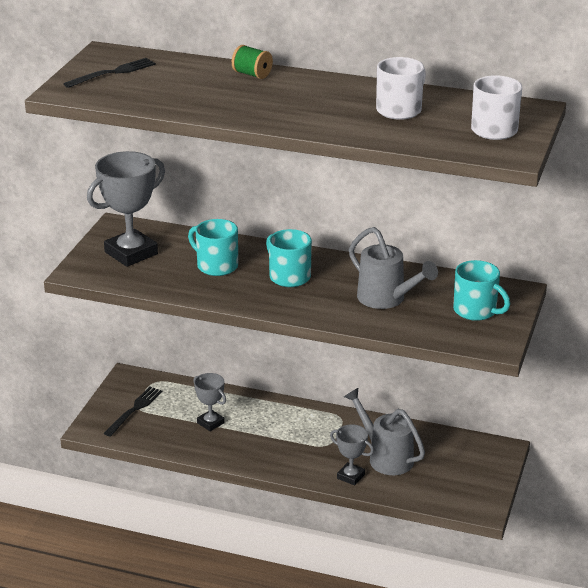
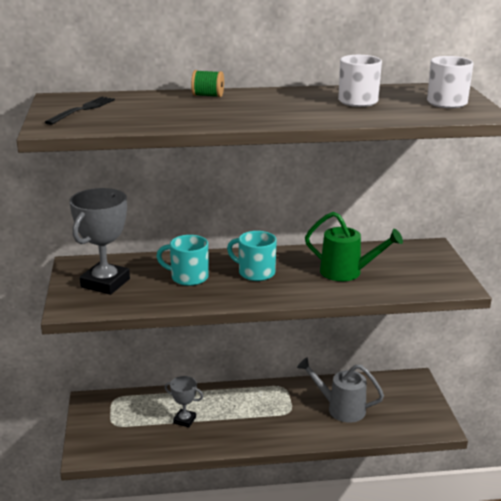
camera: 25 degrees left, 5 degrees down
black fork [104,387,162,437] -> none
grey trophy [330,424,374,485] -> none
grey watering can [349,227,438,309] -> green watering can [305,212,403,281]
turquoise mug [453,260,510,321] -> none

